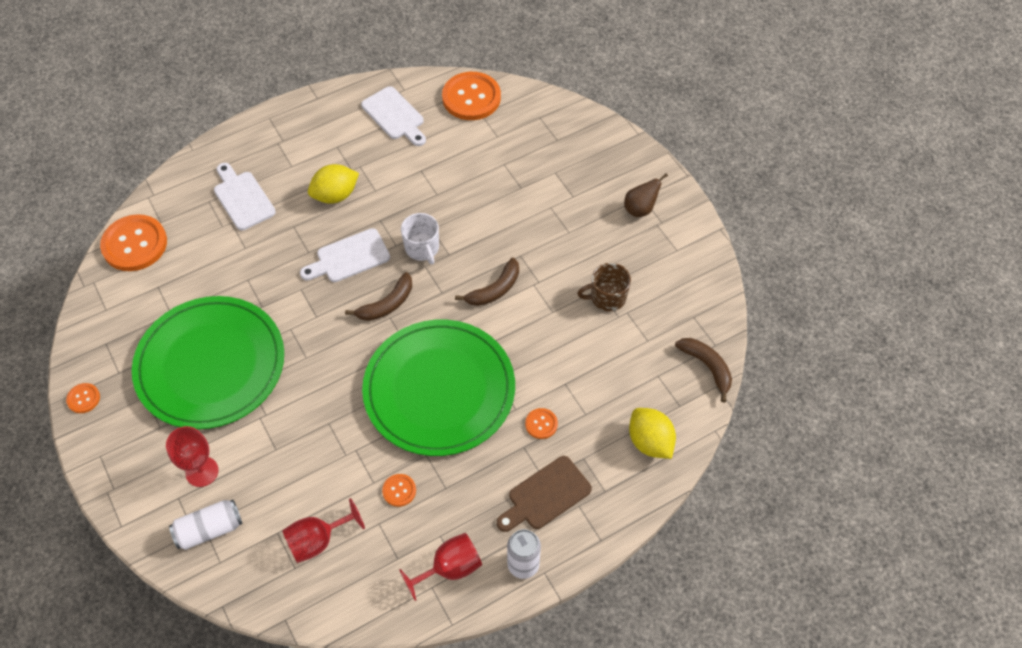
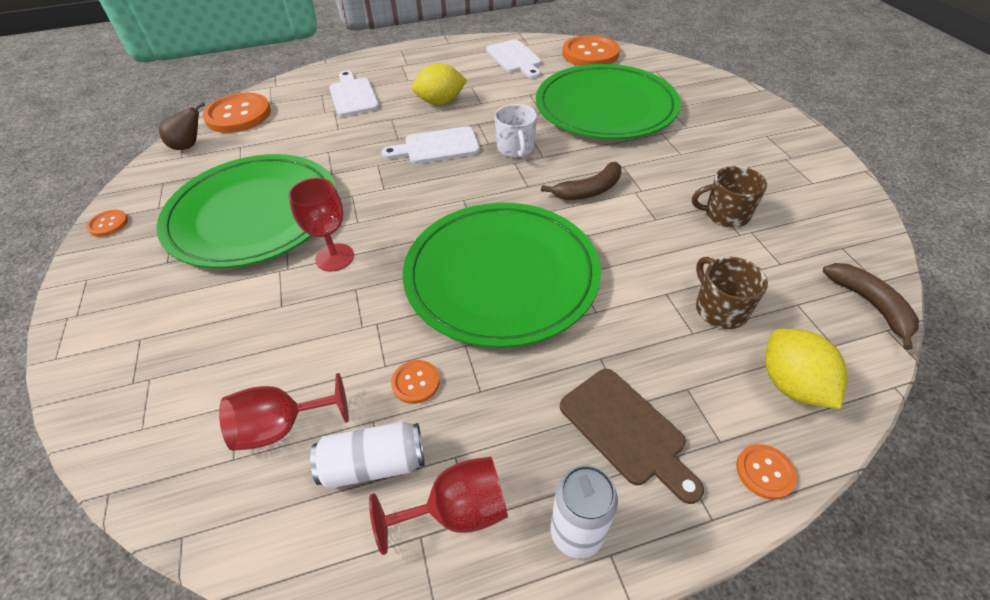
camera: 15 degrees right, 10 degrees down
red goblet [166,426,218,487] -> red goblet moved to [288,178,354,271]
white can [169,499,242,550] -> white can moved to [310,422,424,489]
brown banana [345,272,412,321] -> none
brown cutting board [497,456,592,532] -> brown cutting board turned 105 degrees counterclockwise [560,369,704,504]
orange button [525,408,558,439] -> orange button moved to [736,444,797,500]
brown pear [624,173,668,217] -> brown pear moved to [159,102,205,150]
none -> green plate [536,64,681,139]
none -> brown mug [696,257,768,329]

